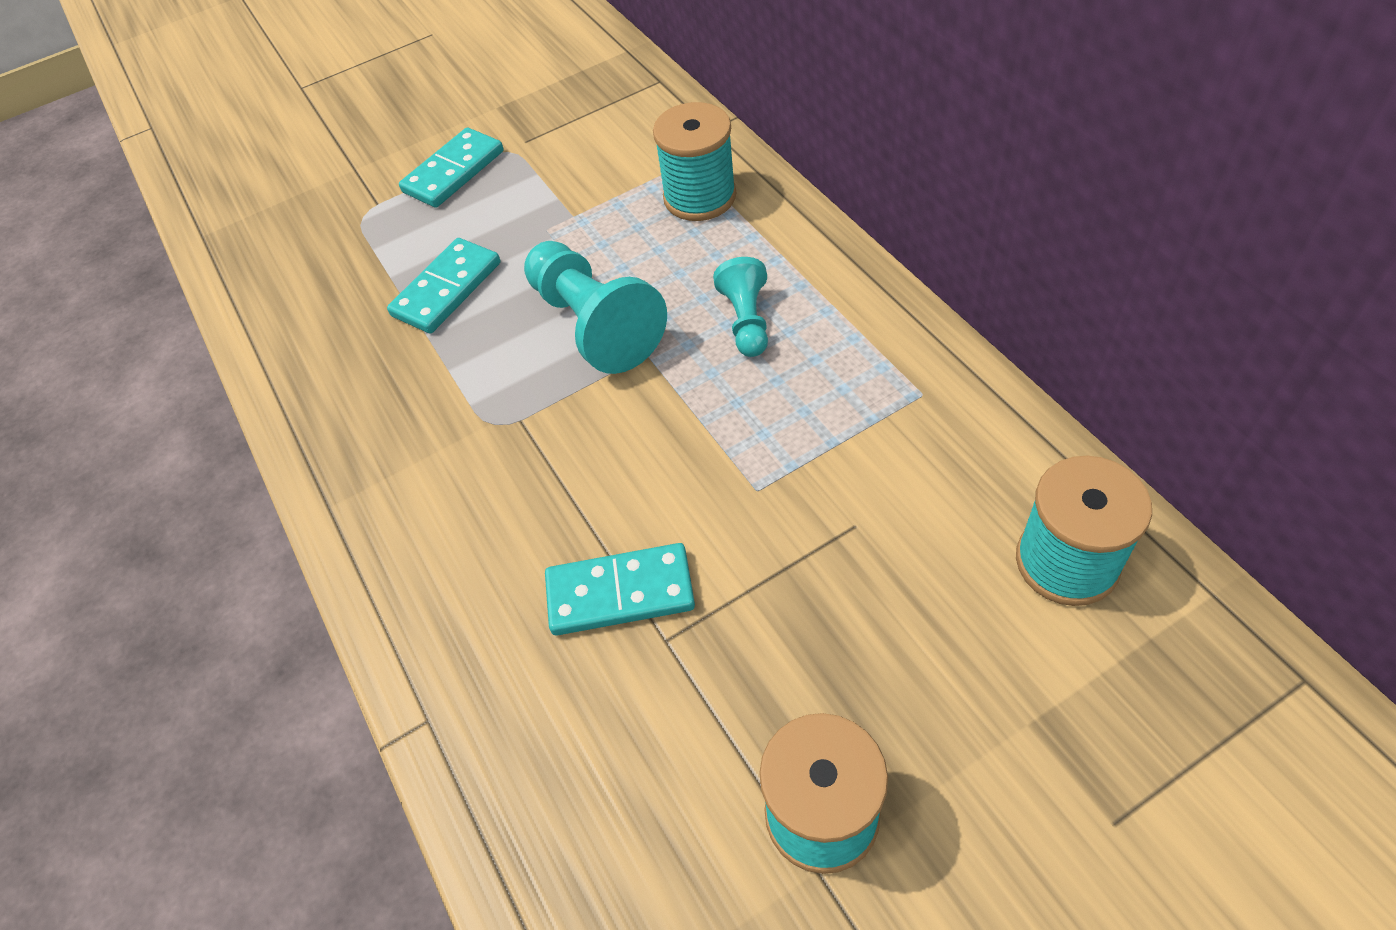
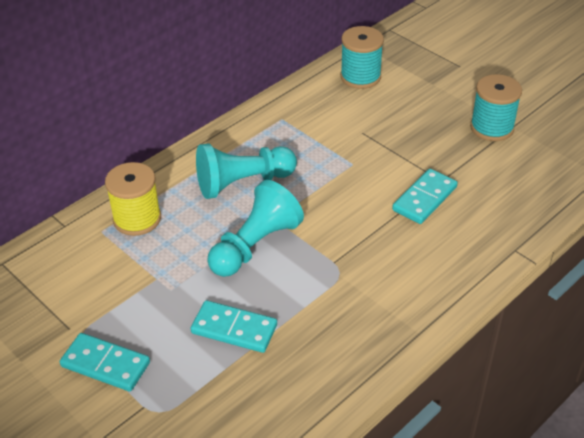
camera: 110 degrees left, 10 degrees down
turquoise domino [545,543,695,635] -> turquoise domino turned 60 degrees clockwise [392,169,458,224]
turquoise spool [653,102,736,221] -> yellow spool [105,162,161,236]
turquoise pawn [713,257,768,357] -> turquoise pawn [196,143,297,199], size x1.76

